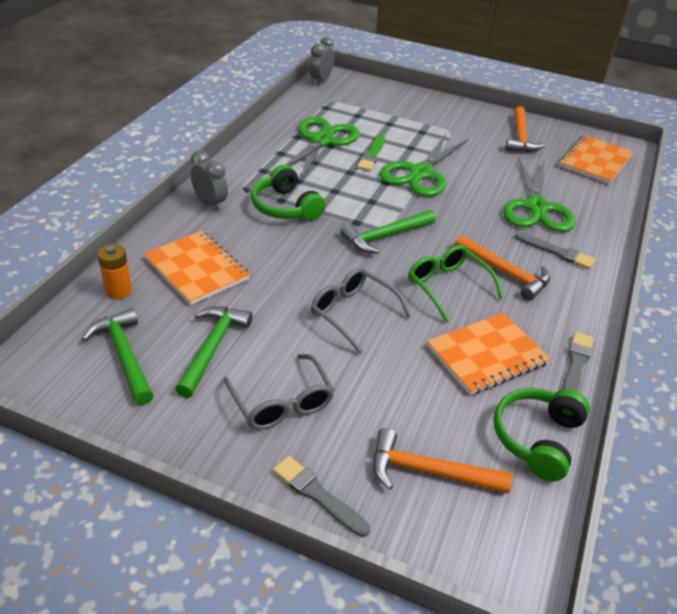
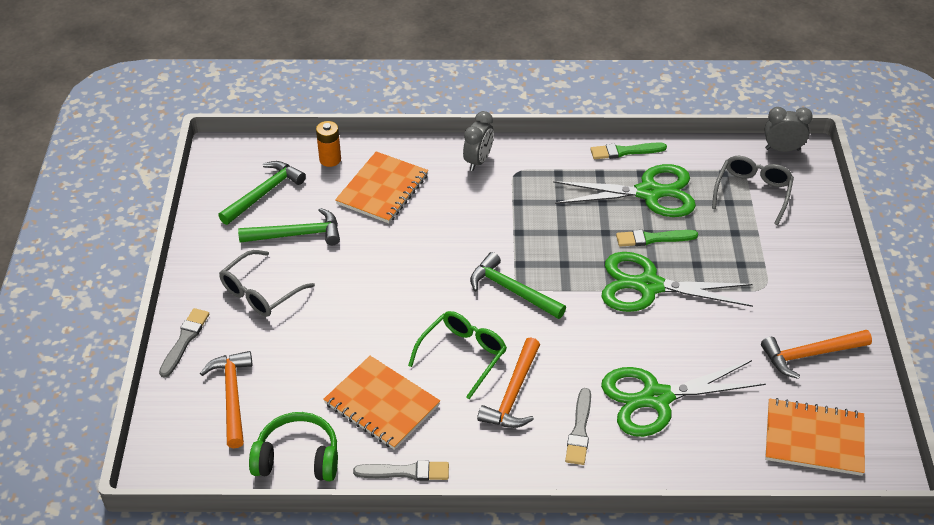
camera: 70 degrees right, 5 degrees up
green headphones [251,165,326,221] -> none
grey glasses [311,267,412,354] -> grey glasses moved to [712,156,794,225]
none -> green brush [590,142,667,159]

